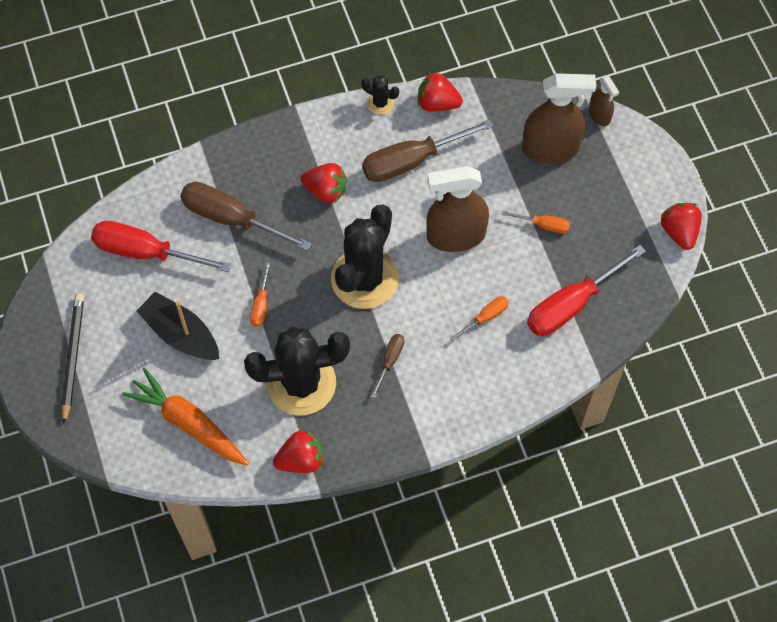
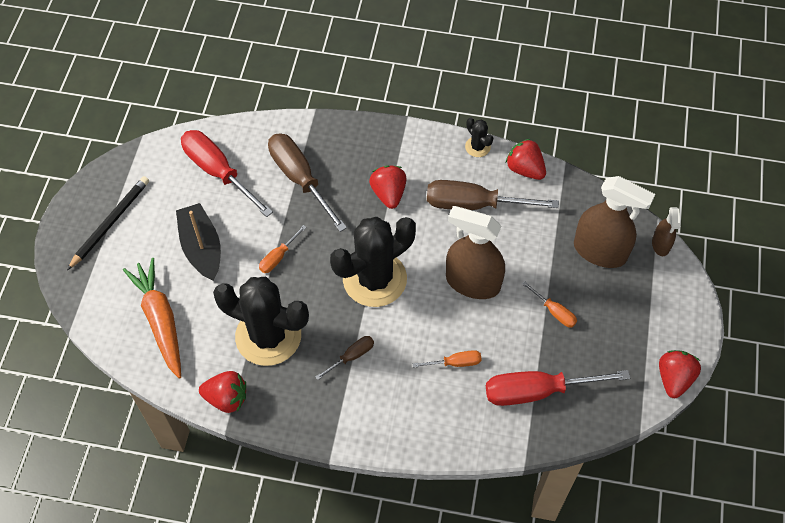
camera: 30 degrees right, 5 degrees down
red strawberry [301,163,347,203] -> red strawberry turned 150 degrees counterclockwise [369,165,407,209]

